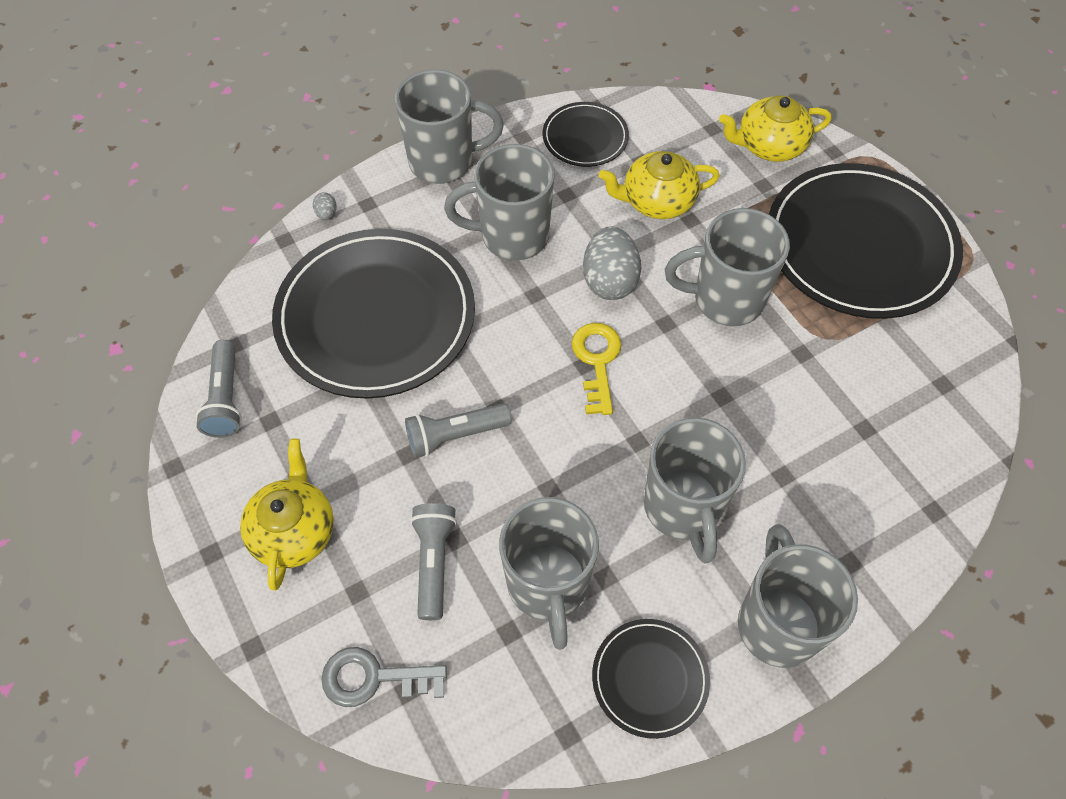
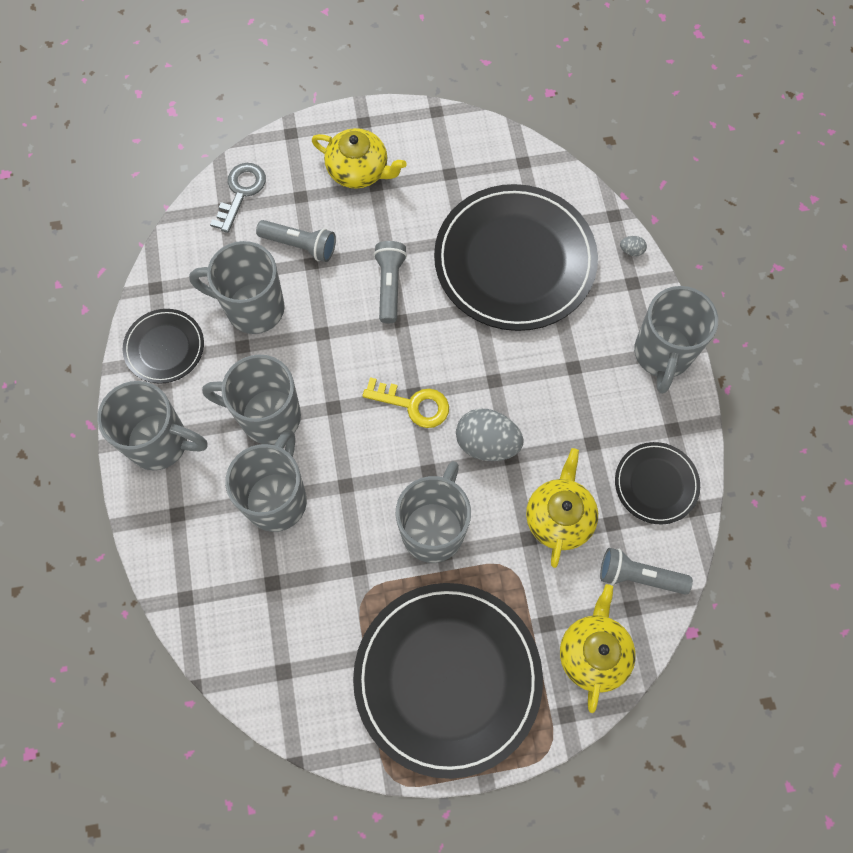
camera: 110 degrees right, 10 degrees up
grey flashlight [195,340,242,438] -> grey flashlight moved to [600,548,693,595]
grey mug [444,144,554,261] -> grey mug moved to [225,429,307,532]

